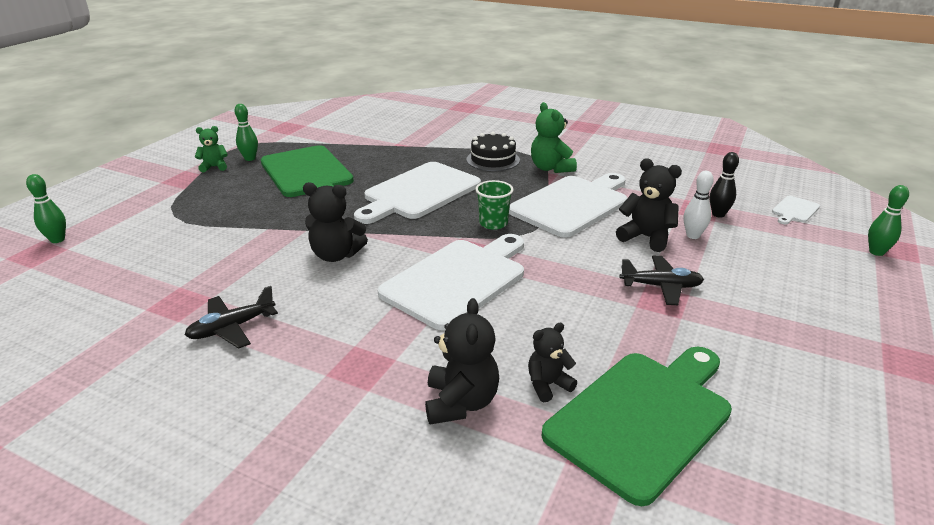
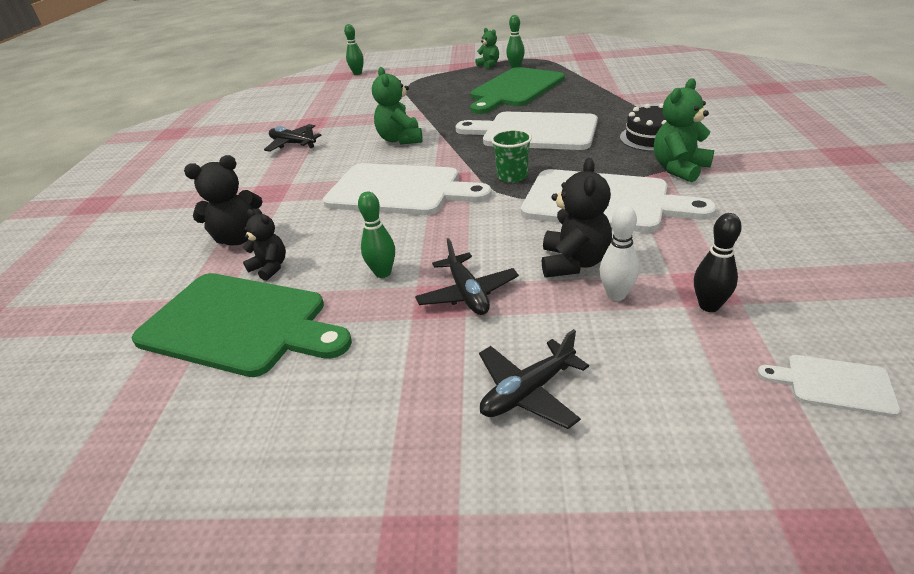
camera: 70 degrees right, 5 degrees up
black teddy bear [303,182,368,262] -> green teddy bear [372,67,422,145]
green bowling pin [868,185,909,256] -> green bowling pin moved to [358,191,395,278]
none -> black plane [479,329,589,429]

